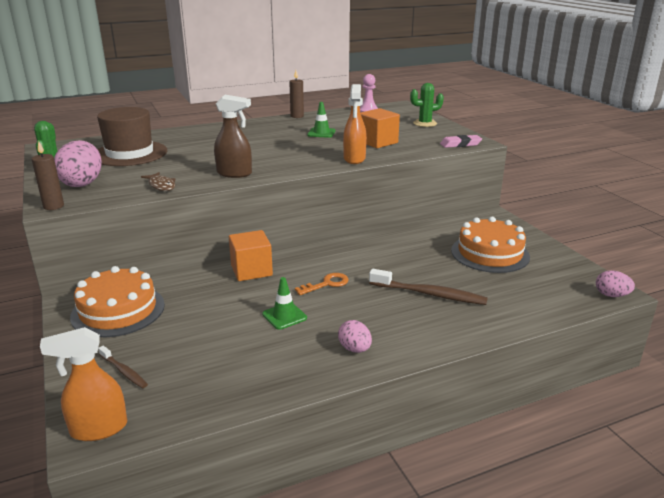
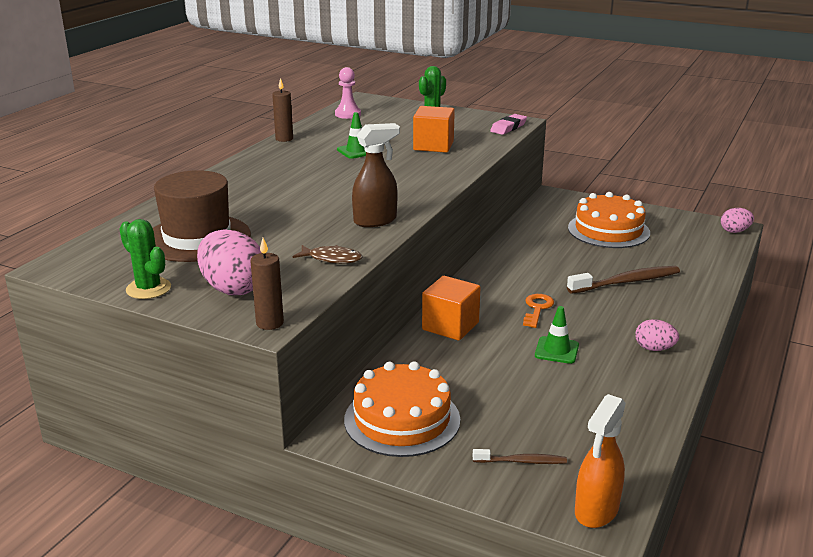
camera: 40 degrees left, 0 degrees up
orange spray bottle [343,84,367,164] -> none

